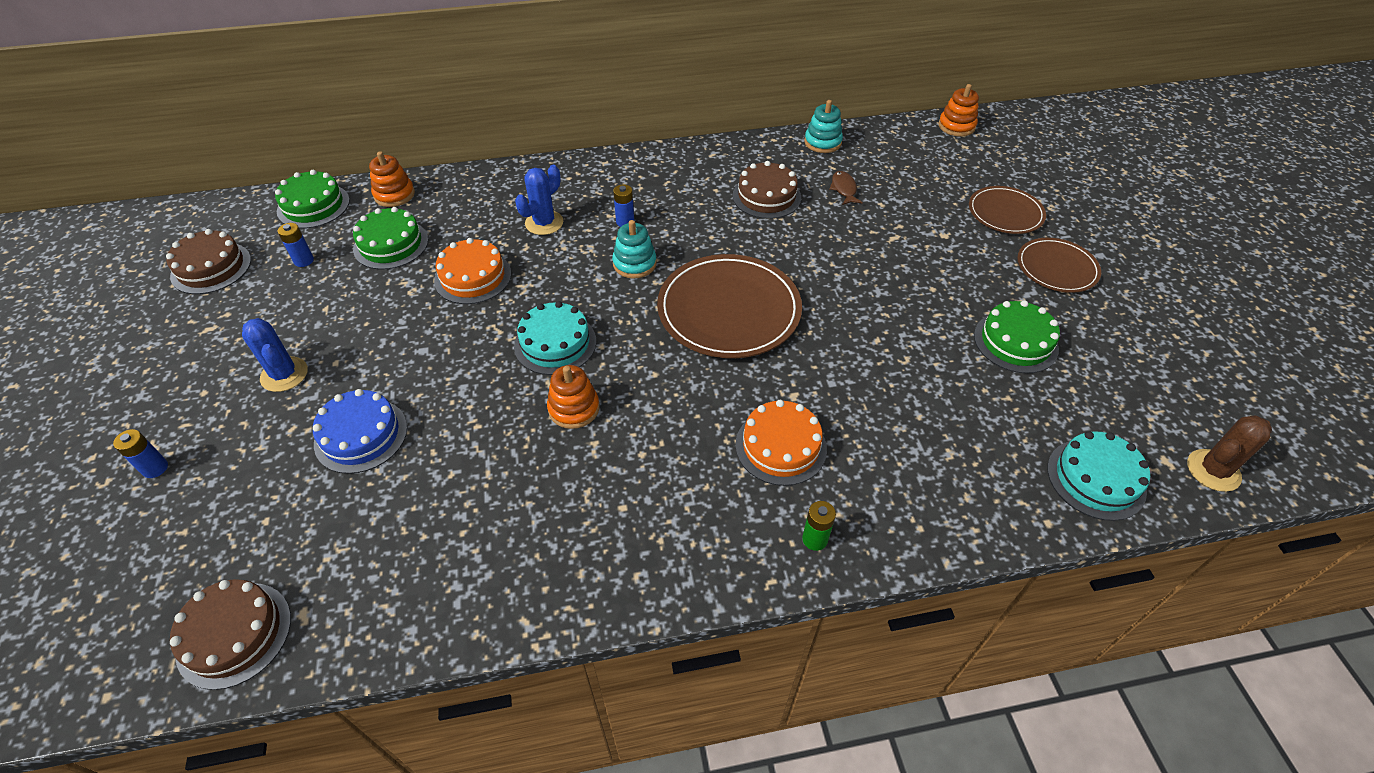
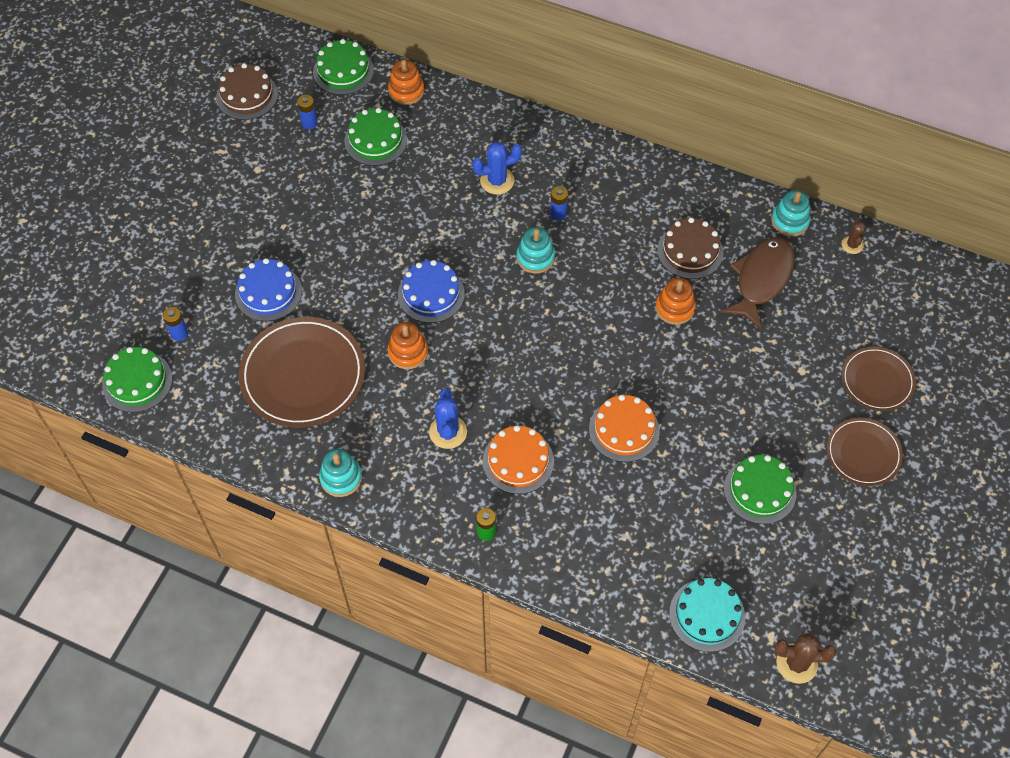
camera: 35 degrees right, 10 degrees up
blue battery [113,429,168,478] -> blue battery moved to [163,307,188,341]
brown cake [170,579,291,690] -> green cake [102,347,172,412]
blue cactus [242,318,308,392] -> blue cactus moved to [429,389,467,449]
orange cake [434,238,511,304] -> orange cake moved to [589,395,660,462]
turquoise cake [514,301,596,375] -> blue cake [398,260,465,323]
brown plate [657,254,802,358] -> brown plate moved to [239,317,365,427]
brown fish [829,171,863,205] -> brown fish [721,237,795,329], size x2.15
orange stacking toy [938,84,979,137] -> orange stacking toy moved to [656,278,696,325]
none -> turquoise stacking toy [319,449,362,497]
none -> brown cactus [842,218,866,254]

